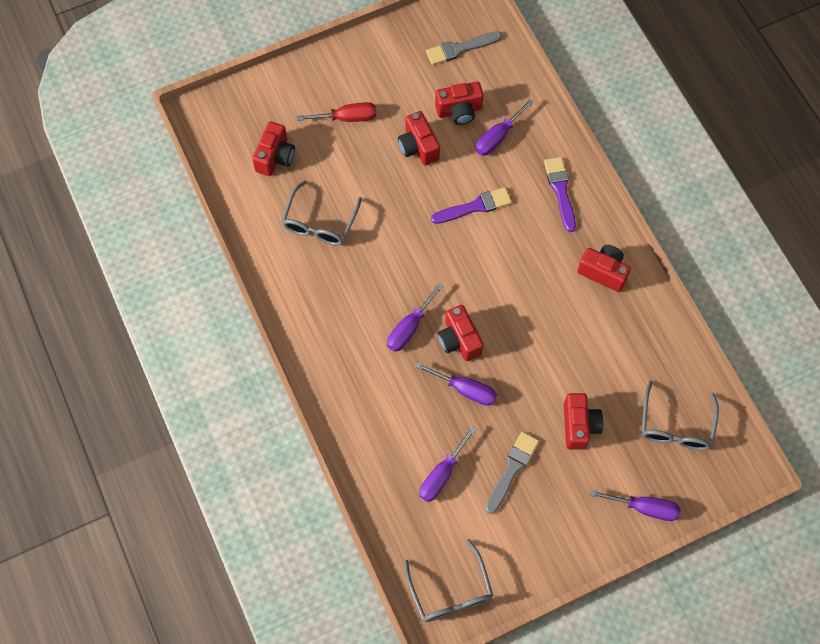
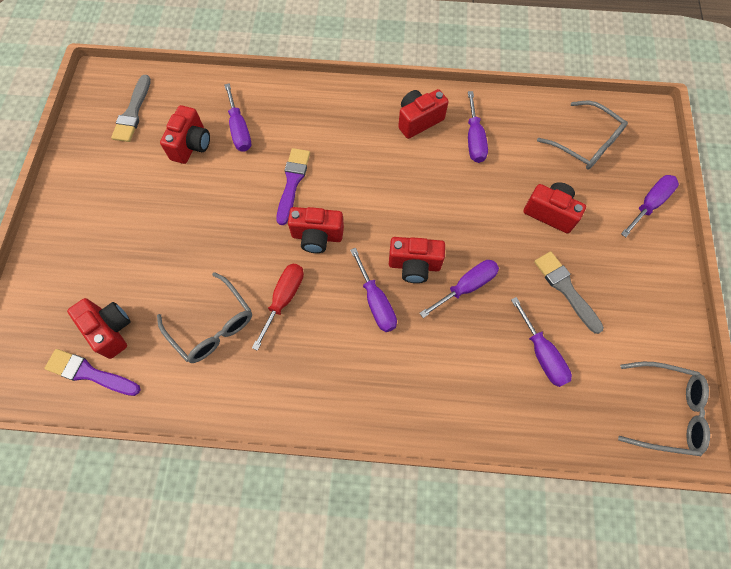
camera: 60 degrees left, 0 degrees up
red screwdriver [297,102,376,122] -> red screwdriver moved to [252,264,304,351]
red camera [398,111,440,165] -> red camera moved to [288,207,344,253]
purple brush [544,157,576,232] -> purple brush moved to [44,349,140,396]
none -> purple screwdriver [468,91,488,163]

